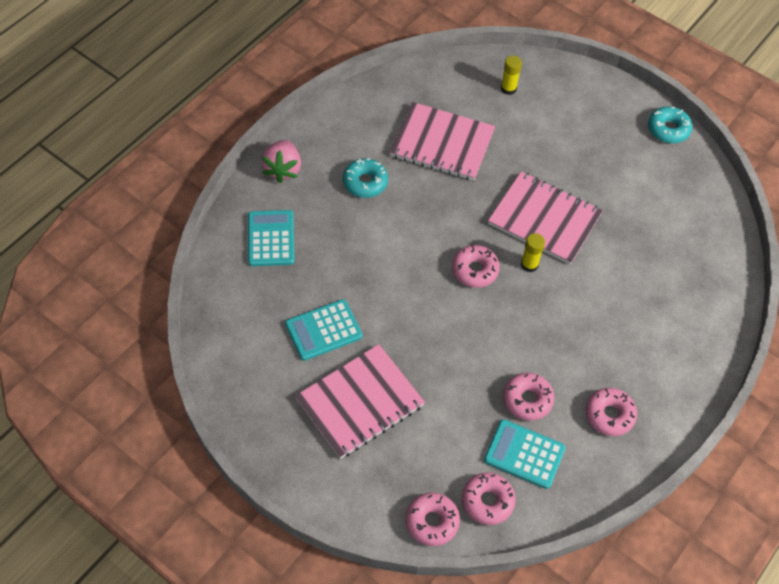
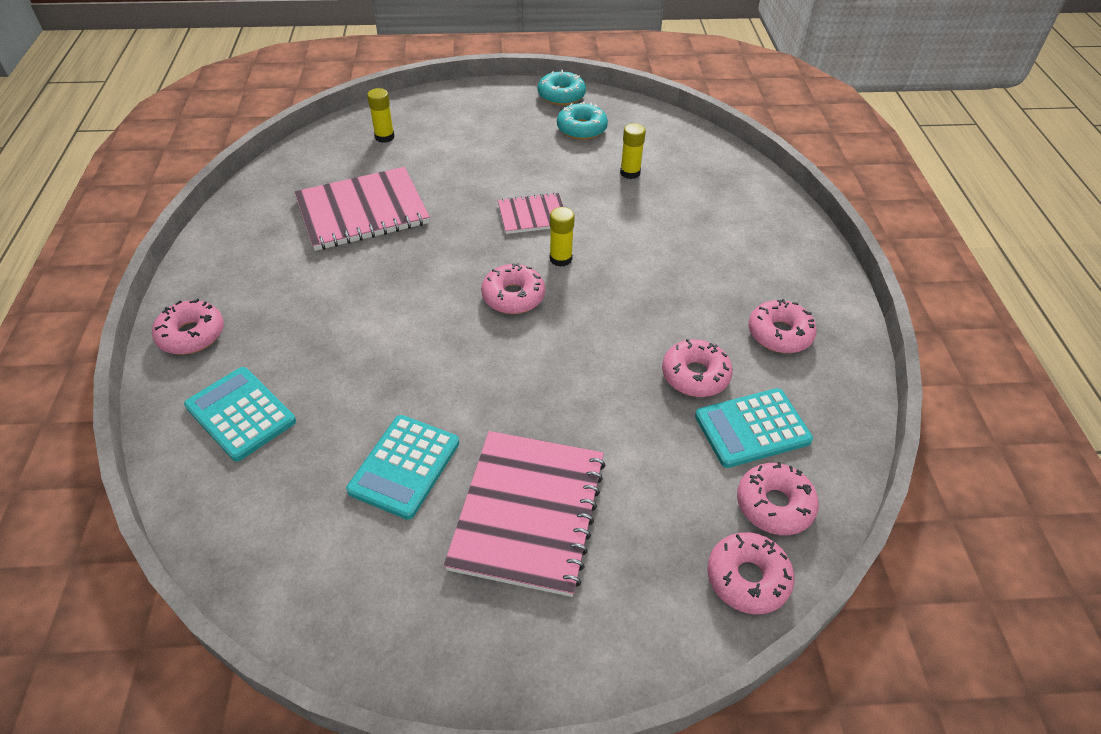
camera: 40 degrees left, 10 degrees down
pink strawberry [261,140,301,183] -> pink donut [152,299,224,355]
turquoise donut [343,158,388,198] -> turquoise donut moved to [557,102,608,140]
pink notebook [488,171,603,264] -> pink notebook [498,193,564,234], size x0.55
none -> yellow glue stick [620,123,646,179]

